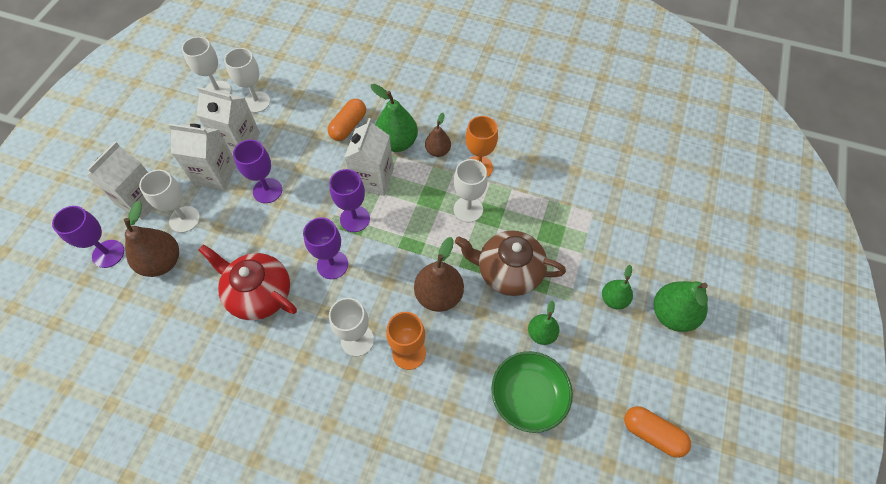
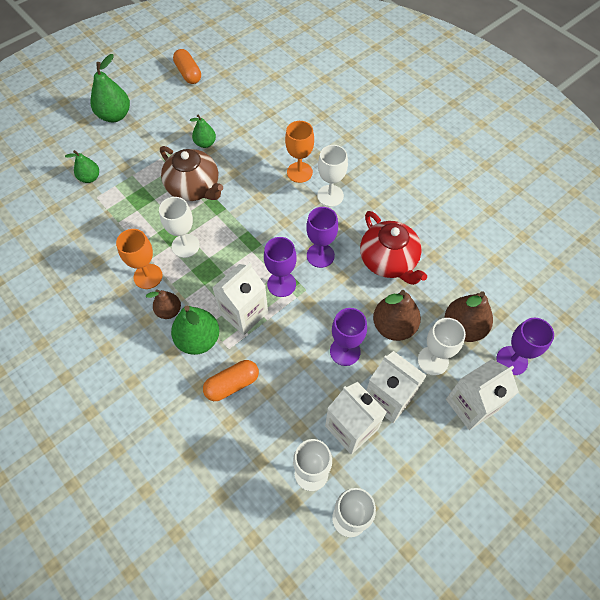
camera: 150 degrees left, 0 degrees up
brown pear [414,237,464,312] -> brown pear moved to [373,290,421,341]
green bowl [491,351,573,433] -> none
green pear [602,265,633,309] -> green pear moved to [65,150,99,183]

